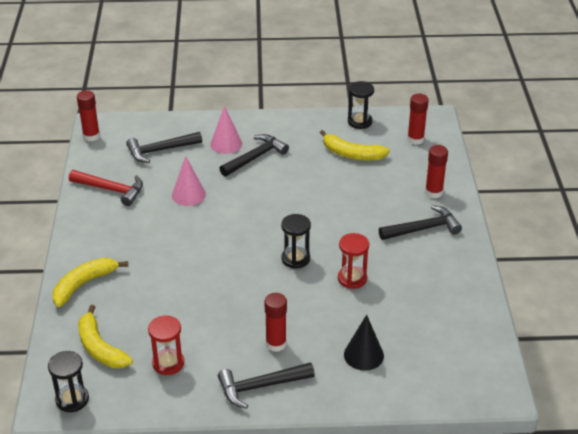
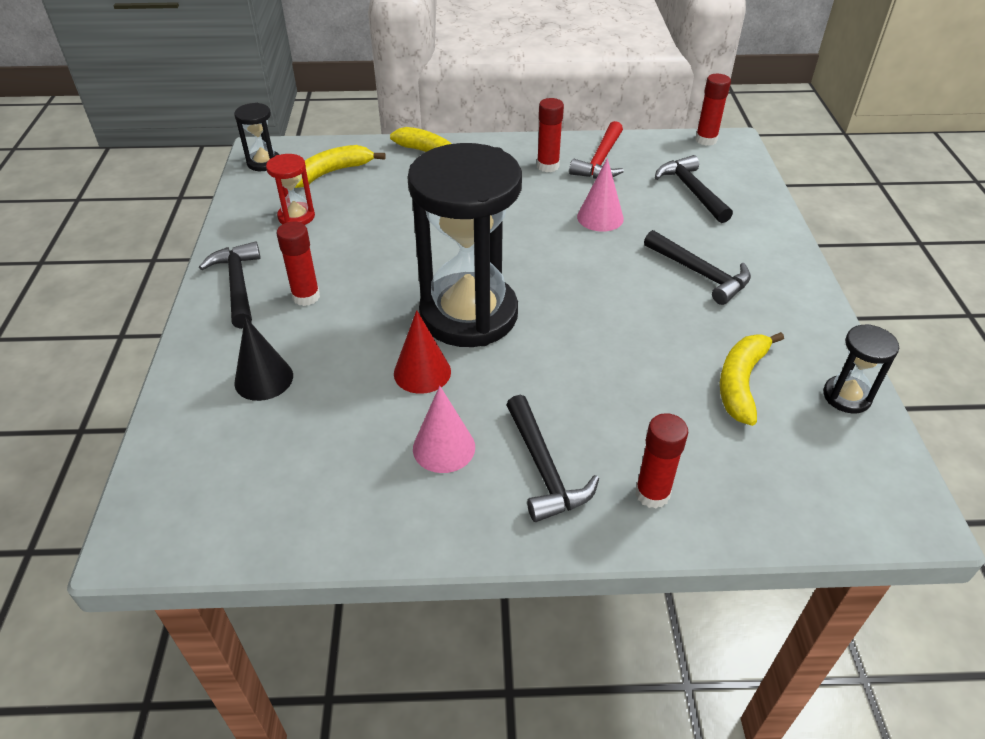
camera: 90 degrees right, 5 degrees up
pink cone [210,106,242,154] -> pink cone moved to [413,386,475,473]
black hourglass [281,214,311,269] -> black hourglass [407,143,522,347], size x2.34
red hourglass [338,233,369,289] -> red cone [394,310,451,394]
red glue stick [407,94,429,145] -> red glue stick moved to [537,98,564,172]

